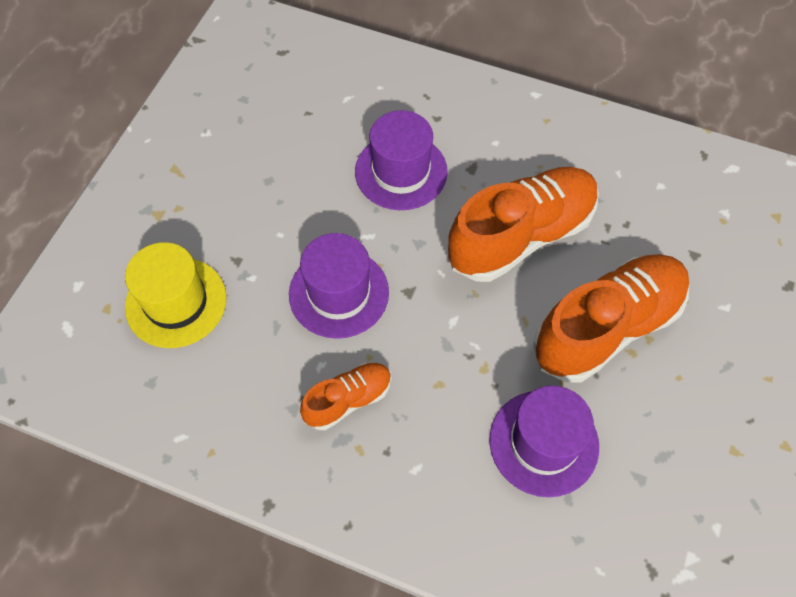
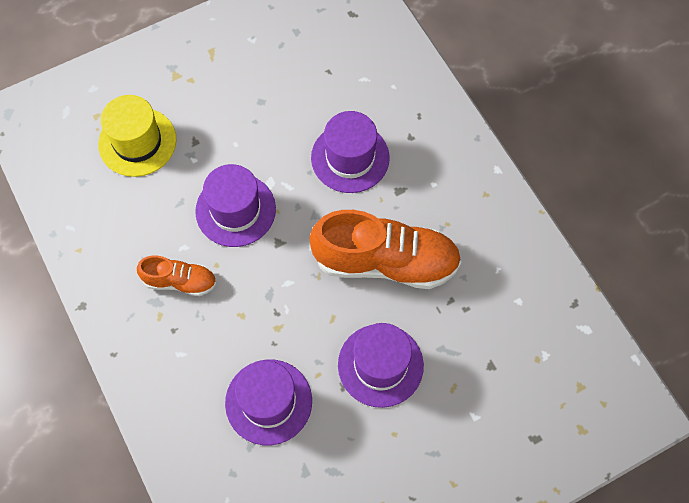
camera: 40 degrees right, 5 degrees up
orange shoe [533,254,689,383] -> purple hat [338,323,424,408]

